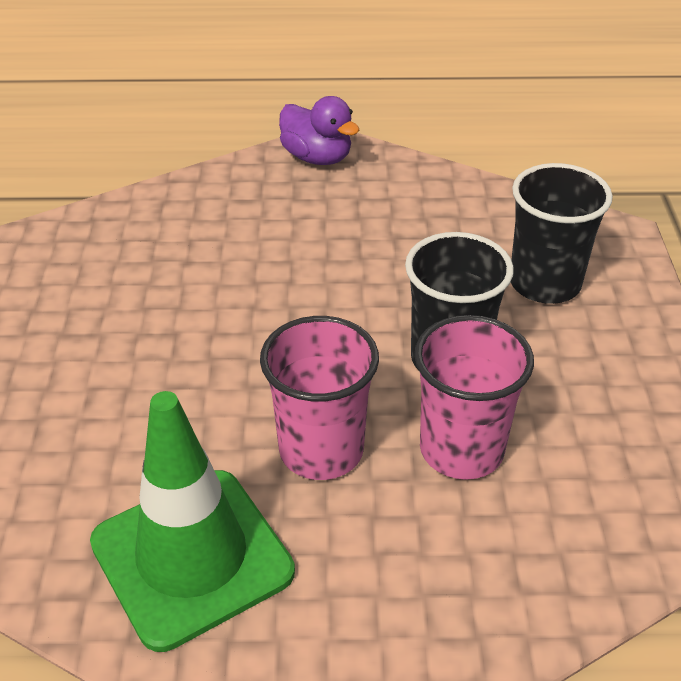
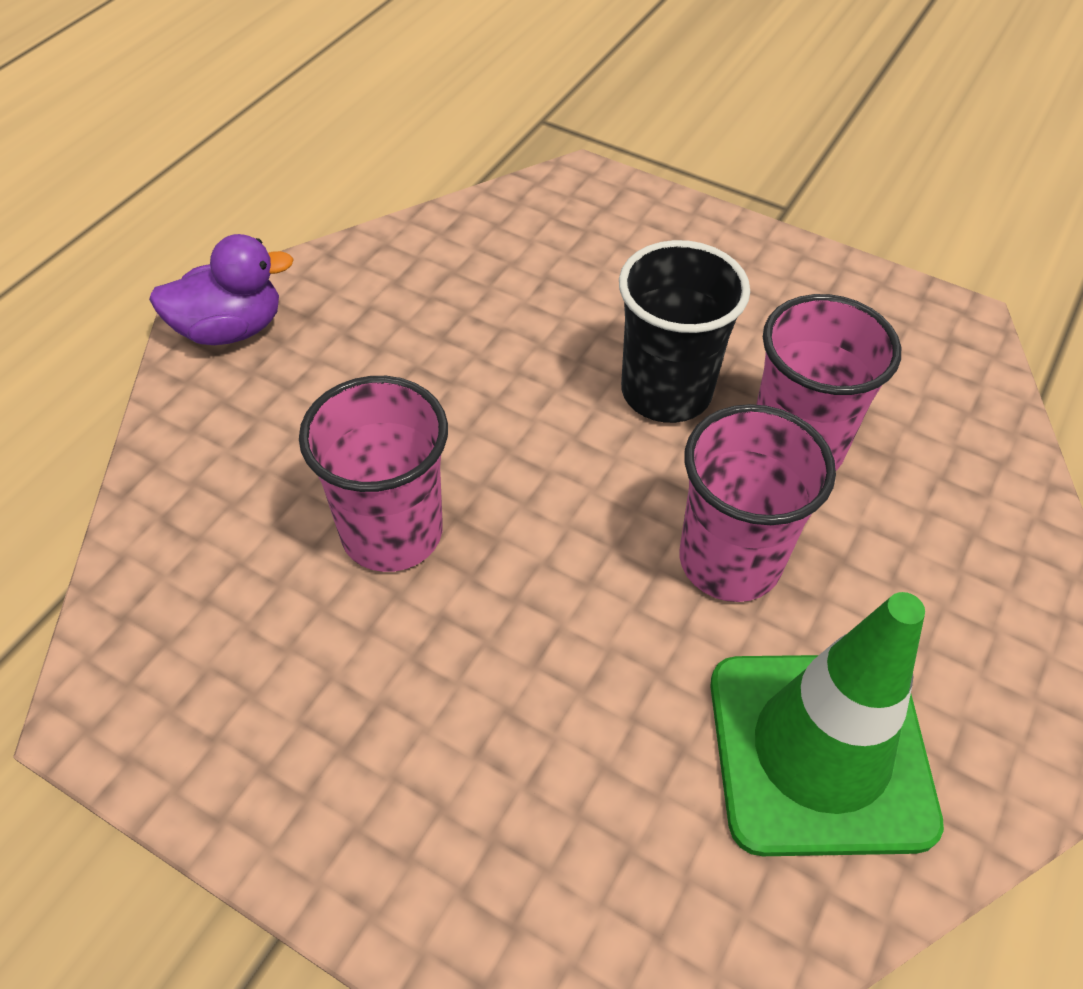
camera: 60 degrees left, 10 degrees up
black cup [511,163,613,304] -> none
none -> pink cup [299,376,448,572]

